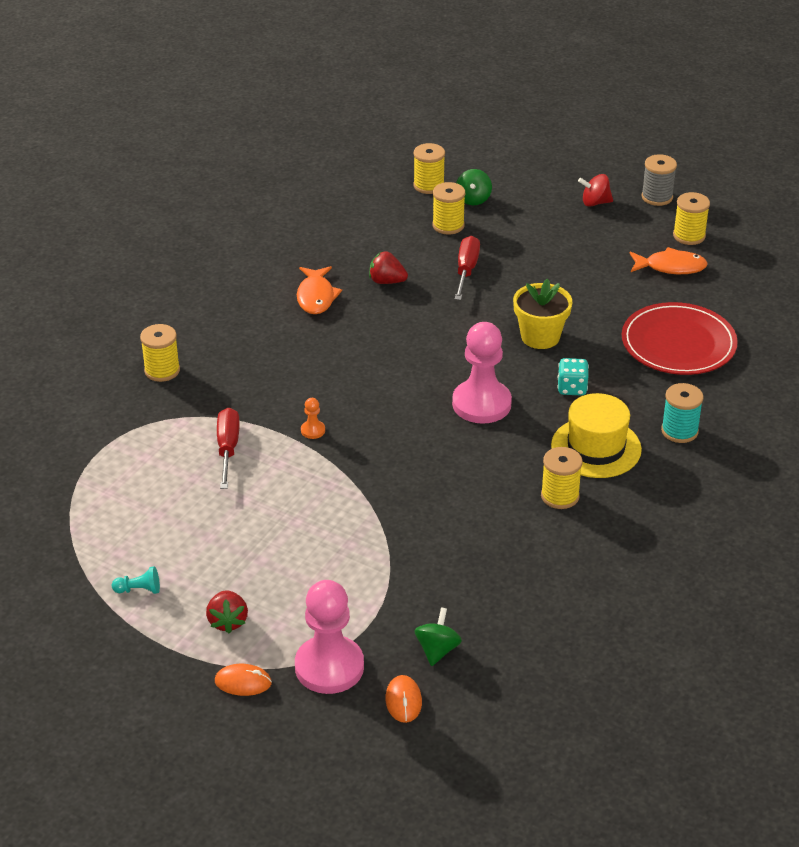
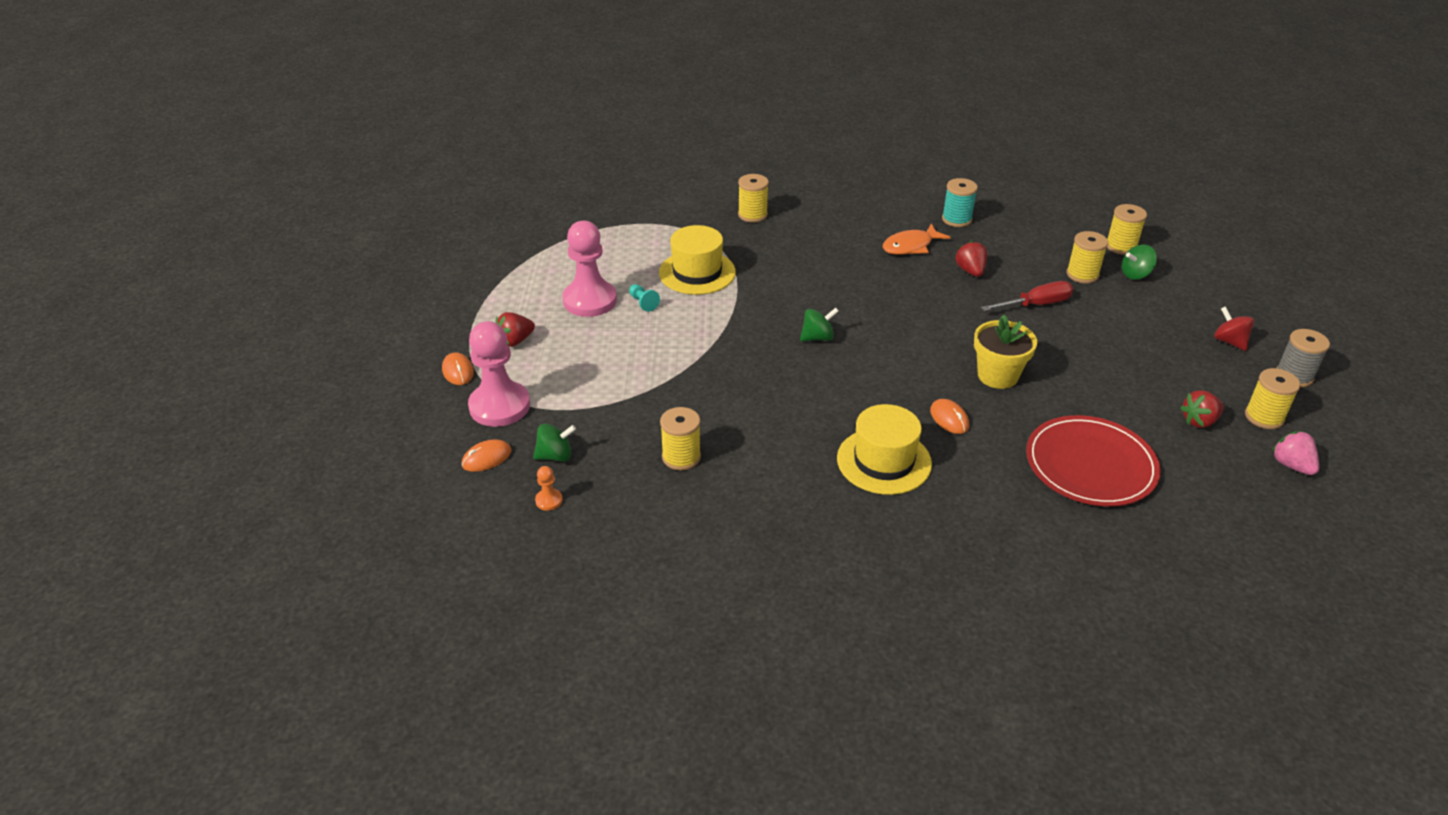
camera: 60 degrees right, 0 degrees up
turquoise pawn [112,566,160,594] -> turquoise pawn moved to [629,284,660,312]
red screwdriver [217,408,240,489] -> yellow hat [659,225,736,295]
orange pawn [301,398,325,439] -> orange pawn moved to [535,466,563,511]
pink pawn [452,322,512,424] -> pink pawn moved to [562,221,617,317]
yellow spool [541,447,583,509] -> yellow spool moved to [660,407,701,470]
turquoise dice [558,358,589,396] -> orange mouse [930,399,969,434]
orange fish [630,247,708,274] -> red strawberry [1180,390,1224,428]
turquoise spool [661,383,704,443] -> turquoise spool moved to [942,178,978,227]
none -> green spinning top [800,307,839,341]
none -> pink strawberry [1272,431,1319,475]

